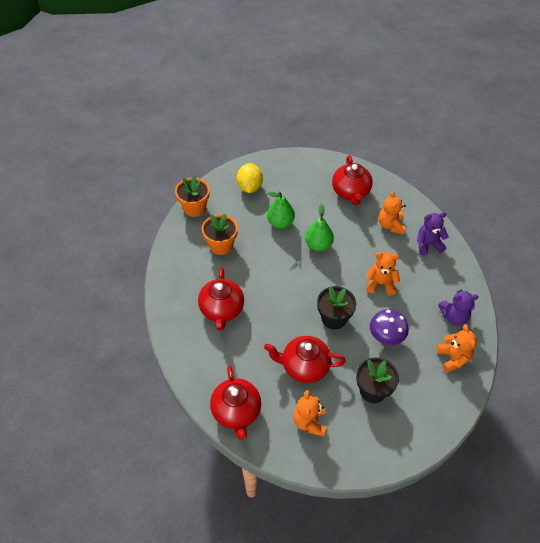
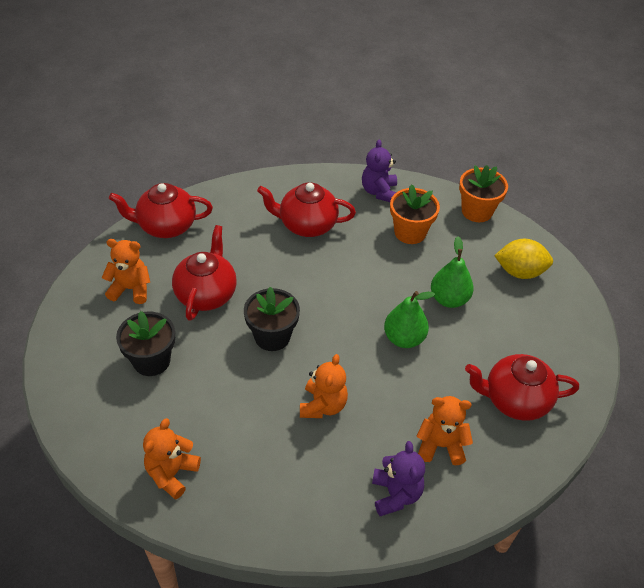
camera: 95 degrees right, 5 degrees down
purple mushroom [370,309,409,345] -> none
orange teddy bear [437,324,477,373] -> orange teddy bear turned 120 degrees clockwise [143,418,201,500]
purple teddy bear [438,290,479,325] -> purple teddy bear moved to [362,139,397,202]

